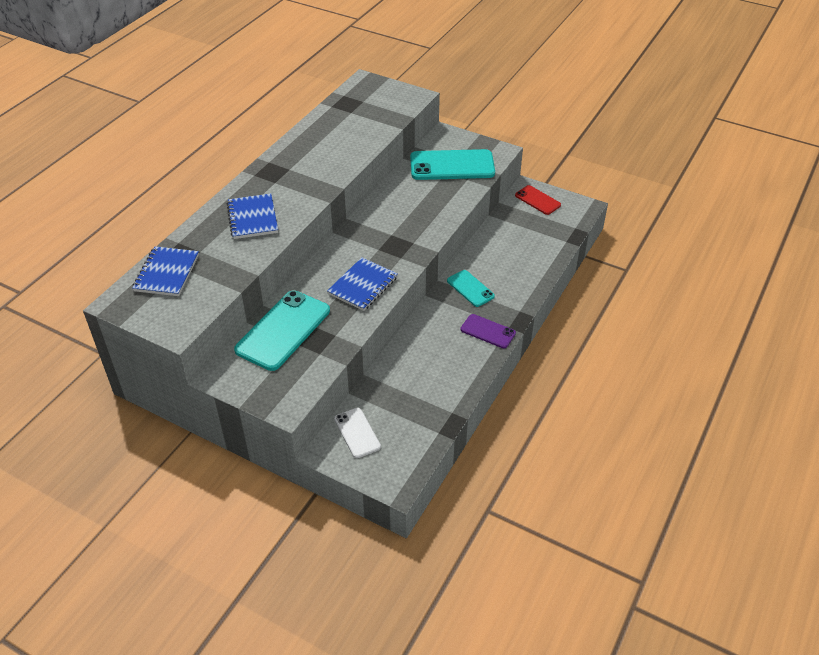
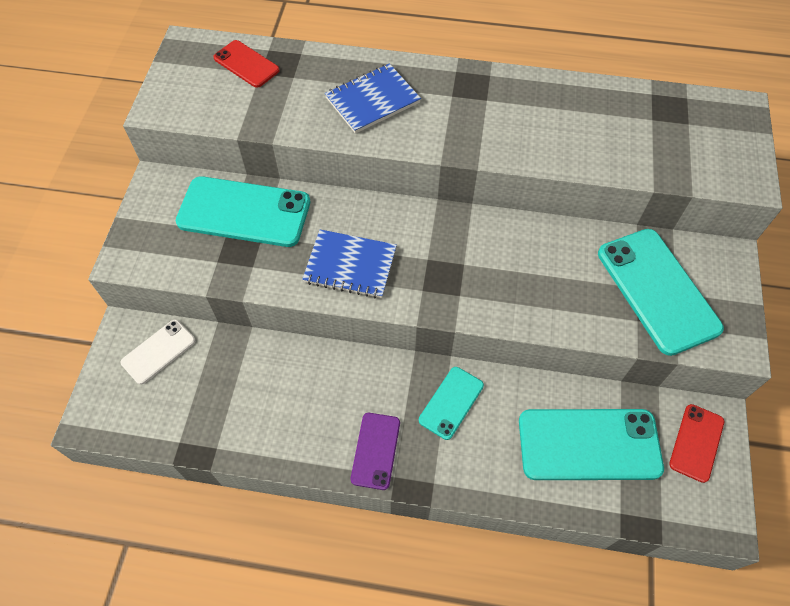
camera: 70 degrees right, 15 degrees up
blue notebook [132,246,199,296] -> red phone [213,40,280,88]
none -> turquoise phone [519,409,664,480]

